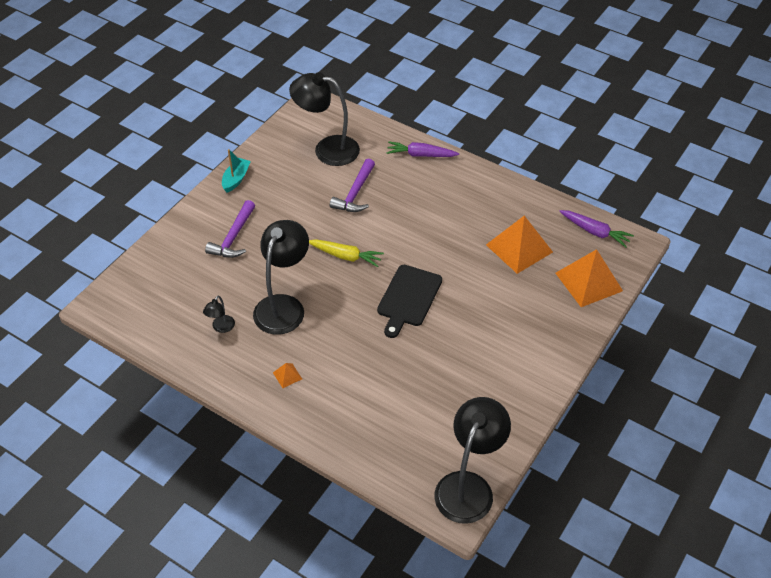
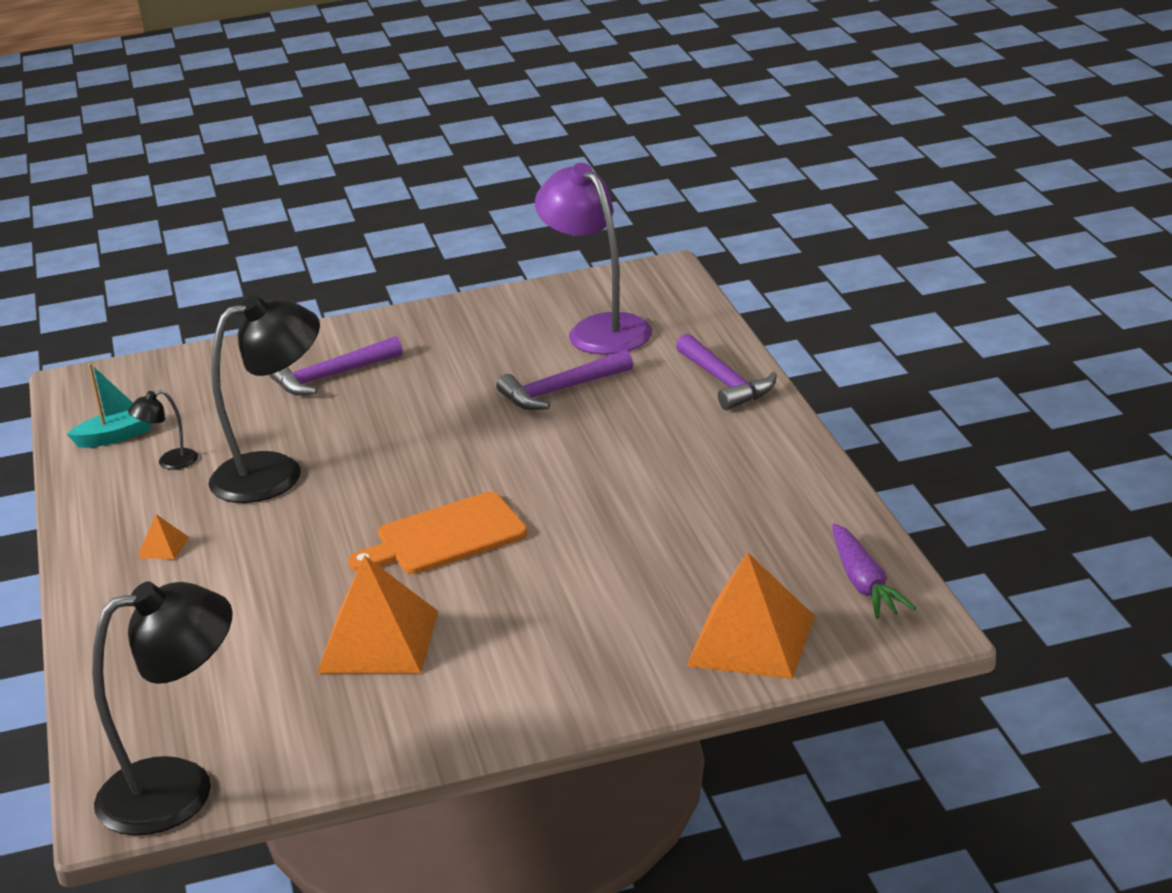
camera: 45 degrees right, 20 degrees down
turquoise boat [222,149,251,193] -> turquoise boat moved to [67,363,152,448]
black lamp [289,72,360,166] -> purple lamp [535,163,652,355]
yellow carrot [309,239,384,267] -> none
black cutting board [377,265,442,338] -> orange cutting board [348,492,528,574]
purple carrot [386,141,459,157] -> purple hammer [676,334,777,410]
orange pyramid [486,216,553,274] -> orange pyramid moved to [317,555,438,674]

